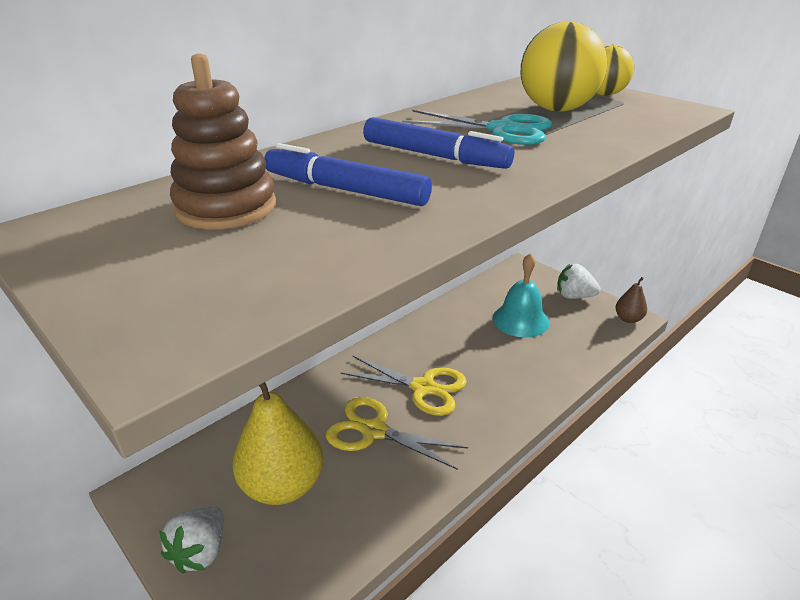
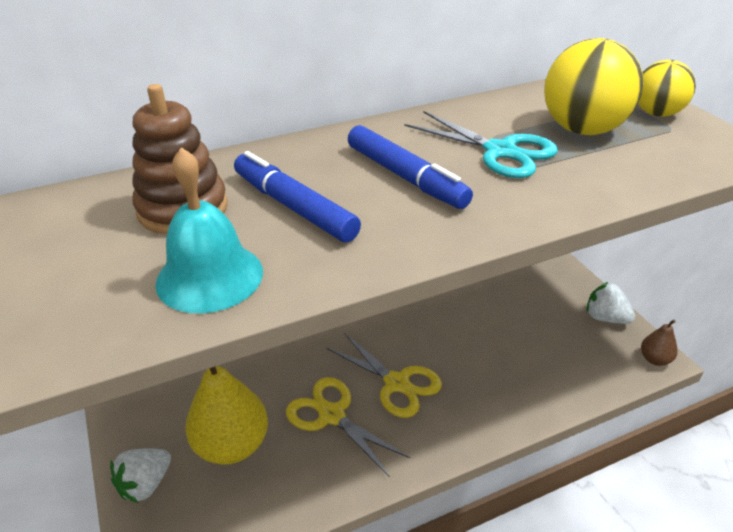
camera: 20 degrees right, 5 degrees up
turquoise bell [493,253,549,337] -> turquoise bell moved to [155,147,263,314]

